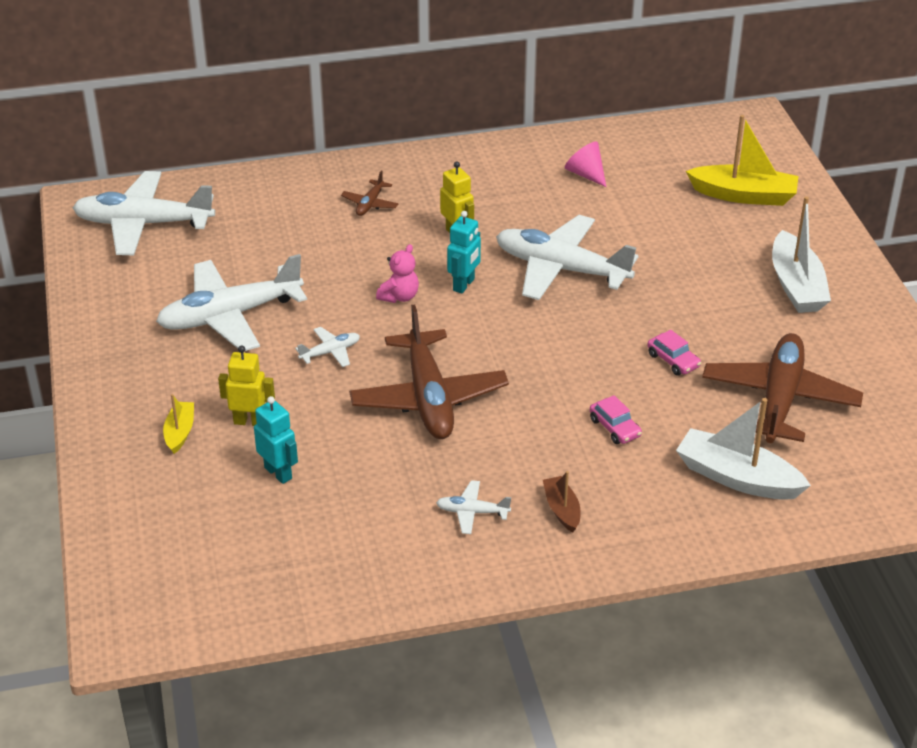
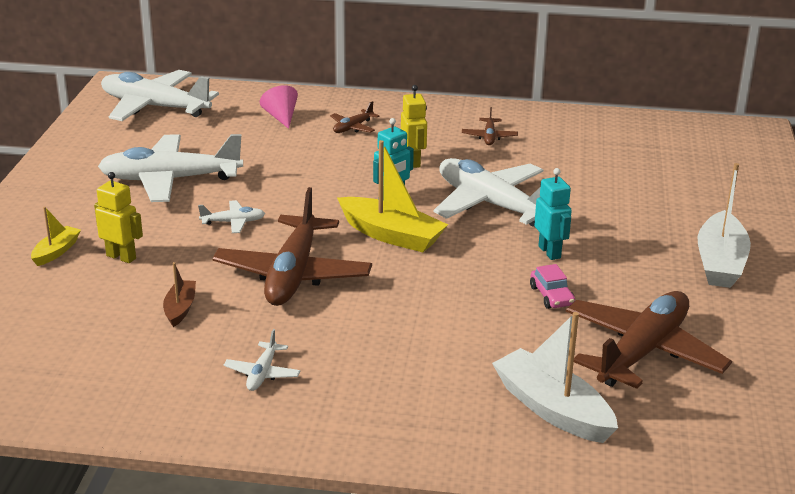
camera: 20 degrees right, 10 degrees down
turquoise robot [254,396,298,484] -> turquoise robot moved to [534,168,572,260]
pink teddy bear [376,244,419,303] -> none
white plane [436,480,511,534] -> white plane turned 105 degrees counterclockwise [224,329,300,391]
brown boat [543,471,580,532] -> brown boat moved to [163,262,196,327]
pink cone [565,142,606,187] -> pink cone moved to [260,85,298,129]
pink car [590,395,642,444] -> none
yellow boat [686,115,798,206] -> yellow boat moved to [337,140,448,252]
none -> brown plane [462,107,518,145]

